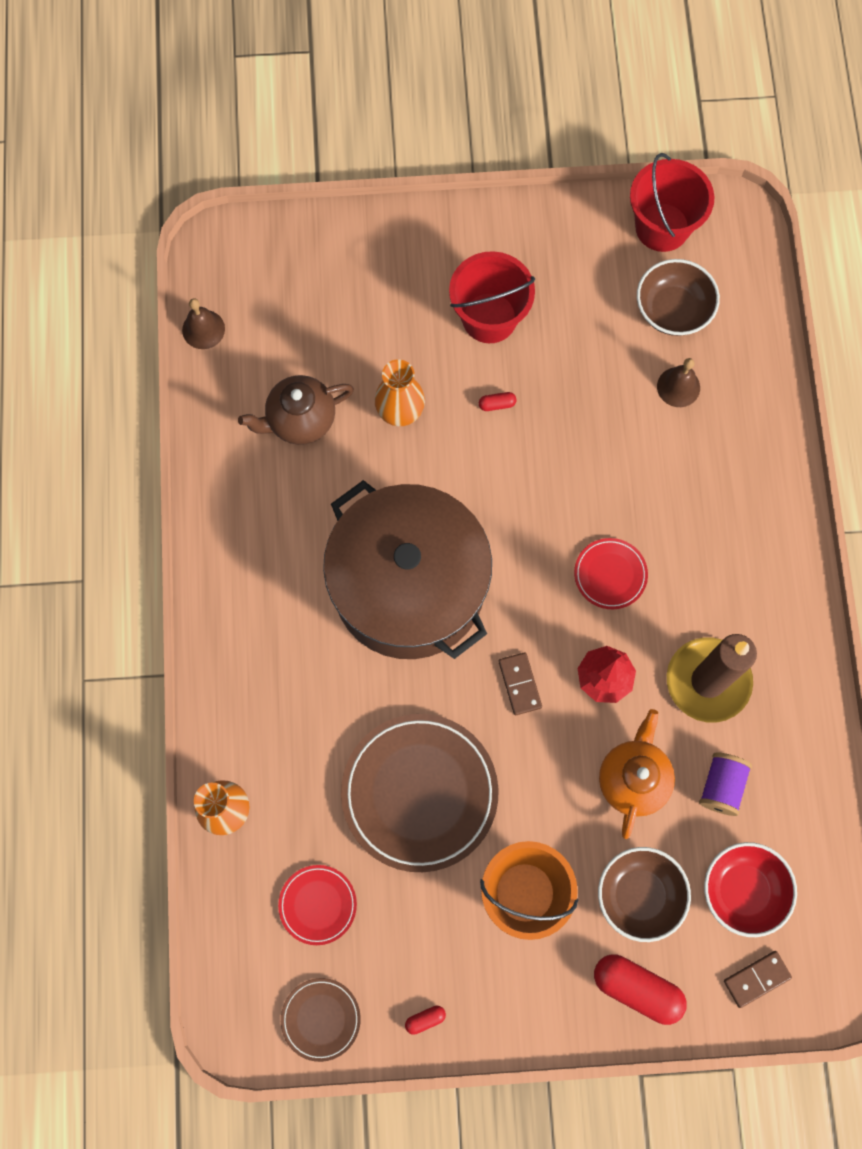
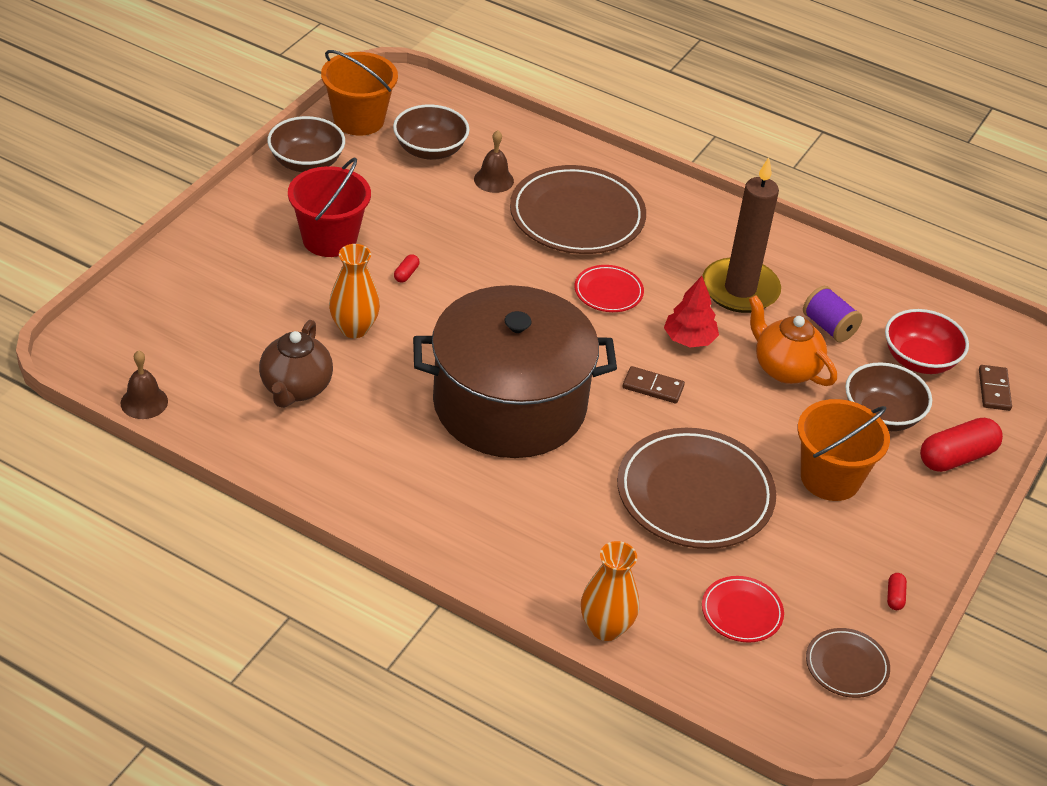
camera: 60 degrees left, 30 degrees down
red bucket [630,153,715,252] -> orange bucket [321,50,398,136]
none -> brown bowl [267,116,345,172]
none -> brown plate [510,165,646,254]

